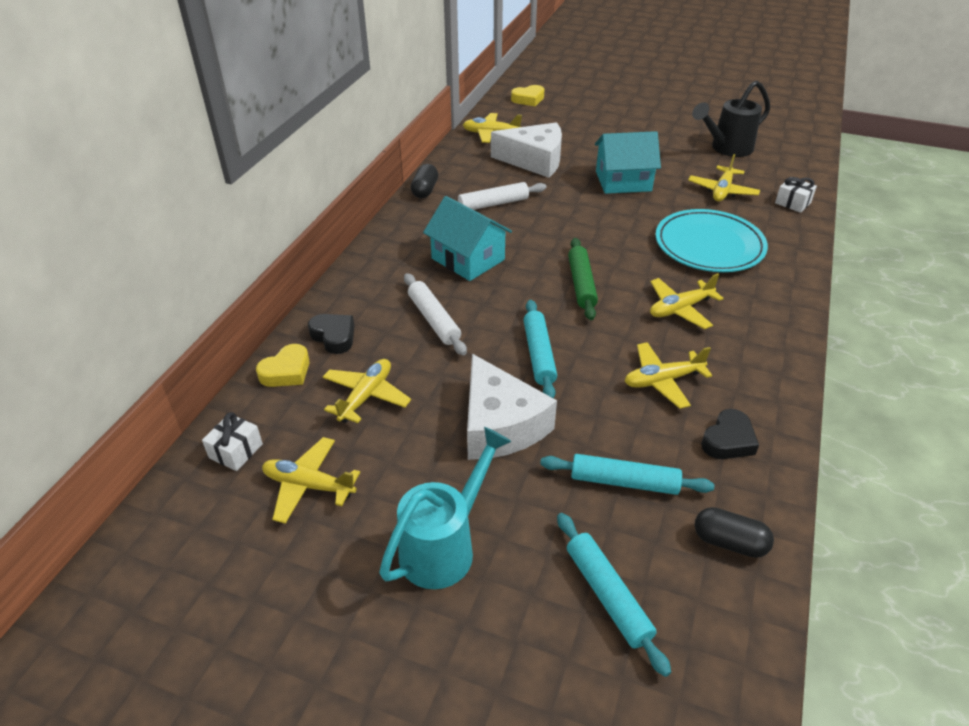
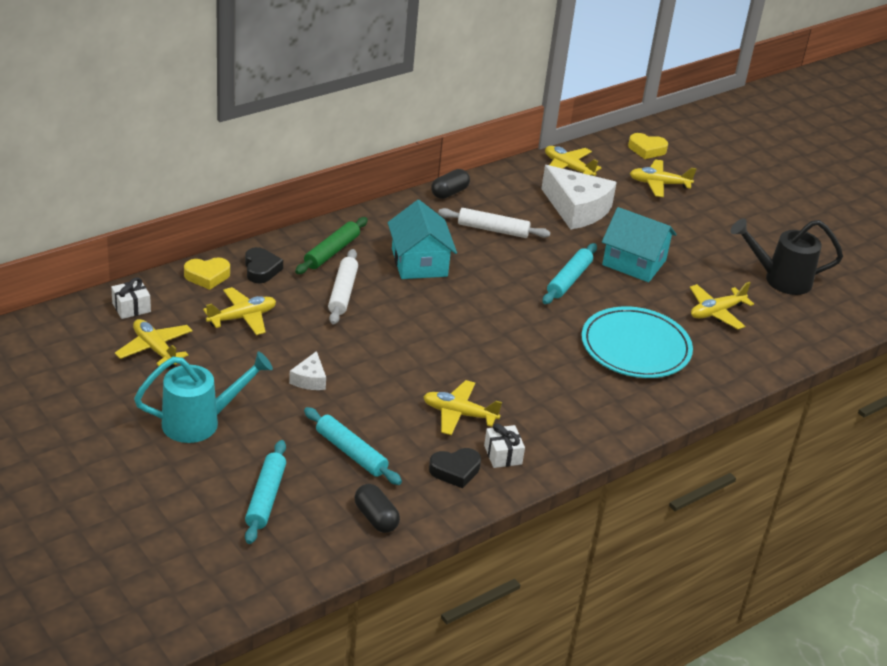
camera: 30 degrees right, 5 degrees down
white cheese [467,354,557,460] -> white cheese [289,351,326,390], size x0.47
turquoise rolling pin [524,300,557,398] -> turquoise rolling pin moved to [543,243,597,304]
green rolling pin [568,238,598,320] -> green rolling pin moved to [295,217,368,274]
yellow plane [650,273,724,329] -> yellow plane moved to [630,159,696,197]
white gift [775,177,817,213] -> white gift moved to [484,423,525,468]

